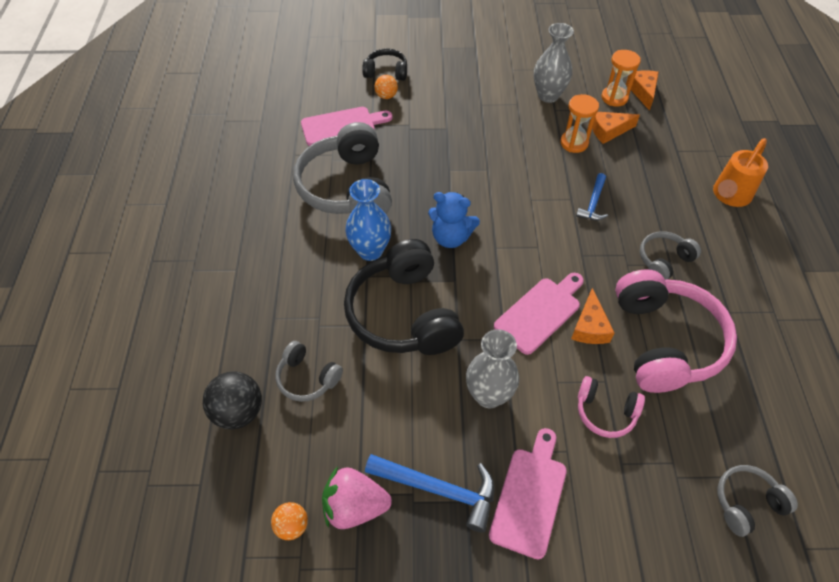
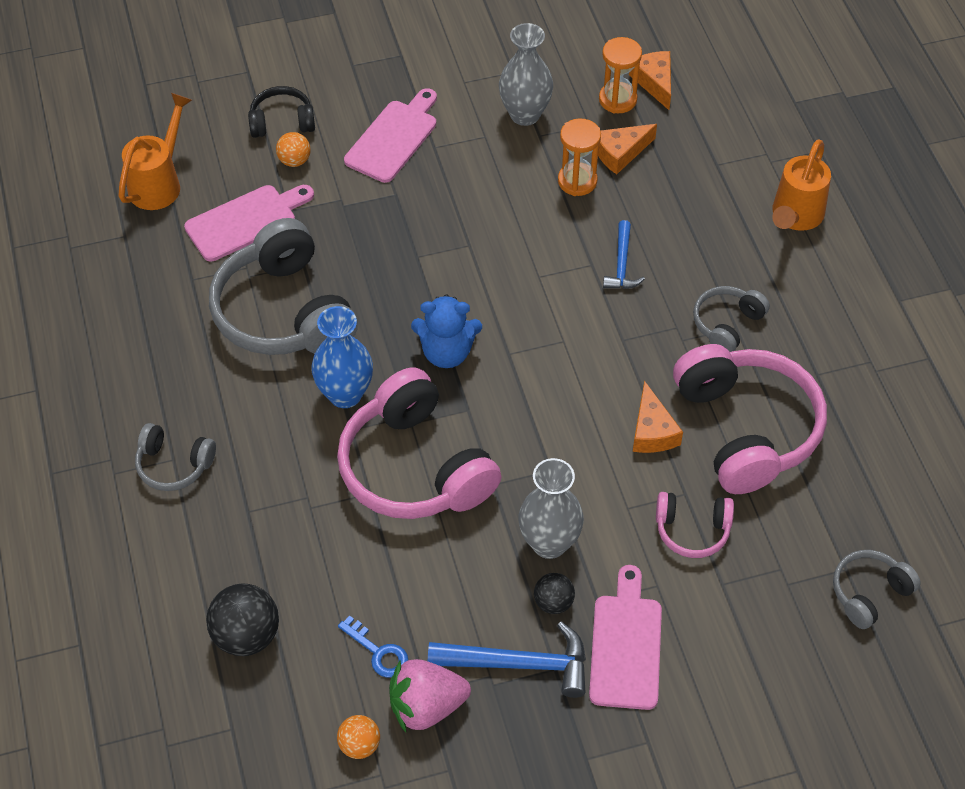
camera: 15 degrees left, 0 degrees up
grey headphones [276,341,343,402] -> grey headphones moved to [135,423,216,491]
black headphones [344,239,464,355] -> pink headphones [337,367,502,519]
pink cutting board [494,273,584,355] -> pink cutting board moved to [344,88,437,183]
none -> orange watering can [118,93,192,210]
none -> blue key [338,616,408,678]
none -> black ball [534,573,575,614]

